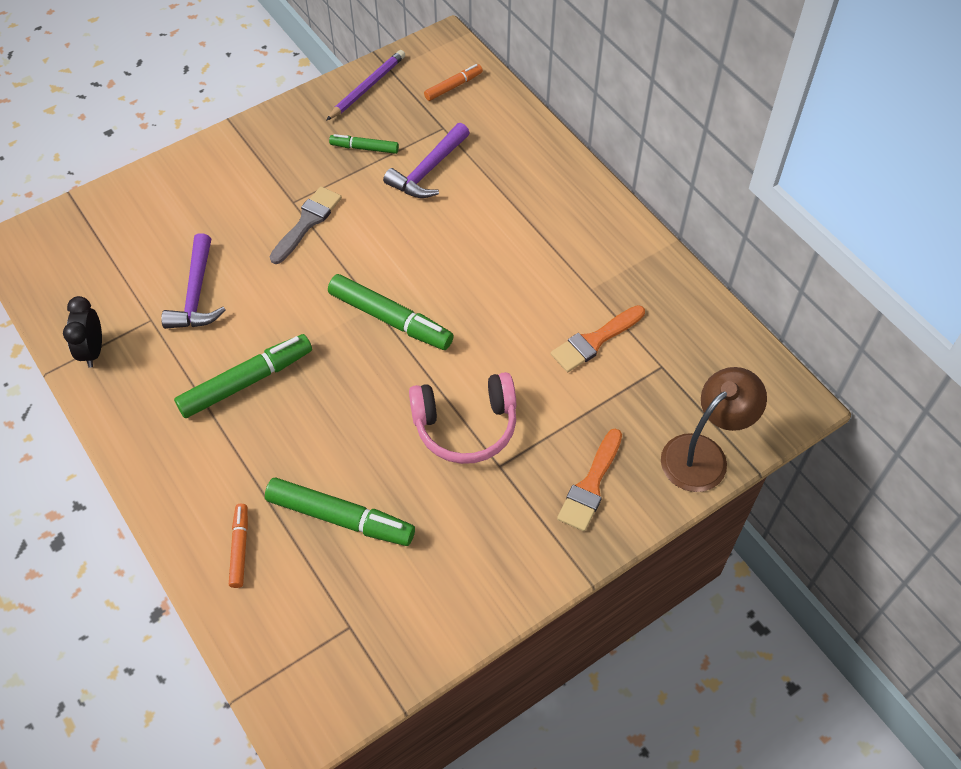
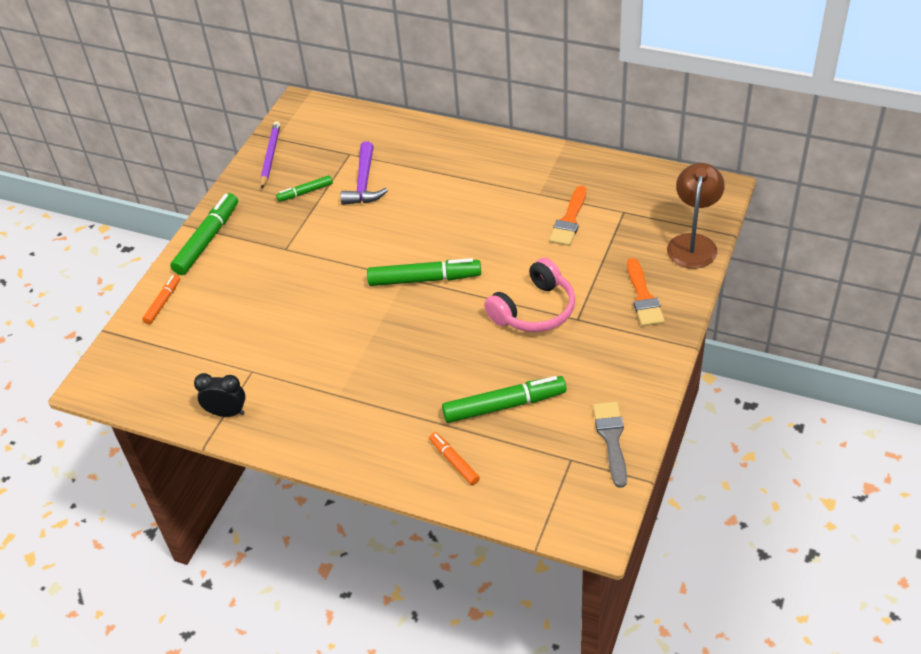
camera: 30 degrees left, 10 degrees down
black clock [63,296,102,368] -> black clock turned 135 degrees clockwise [194,373,245,417]
purple hammer [161,233,226,329] -> none
green marker [174,334,312,418] -> green marker moved to [170,193,238,275]
grey brush [270,187,342,264] -> grey brush moved to [593,402,627,488]
orange marker [424,64,483,101] -> orange marker moved to [142,275,180,324]

